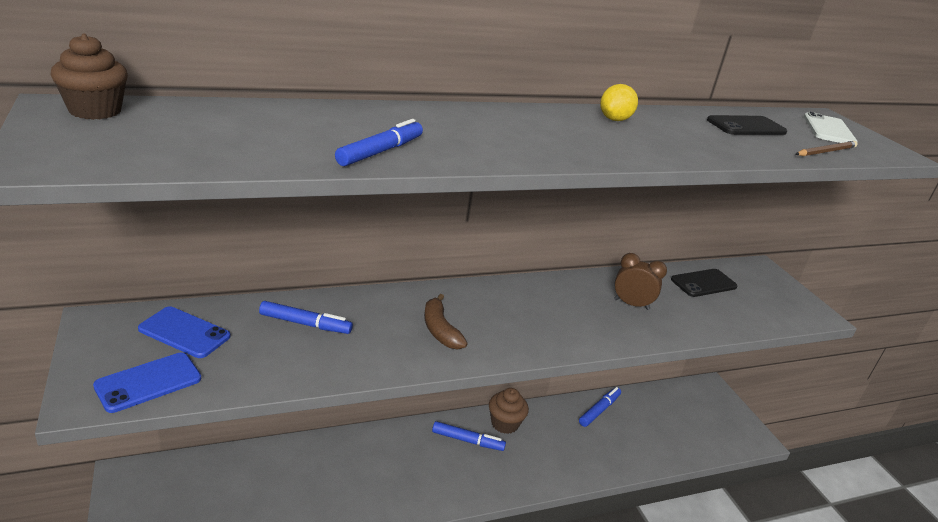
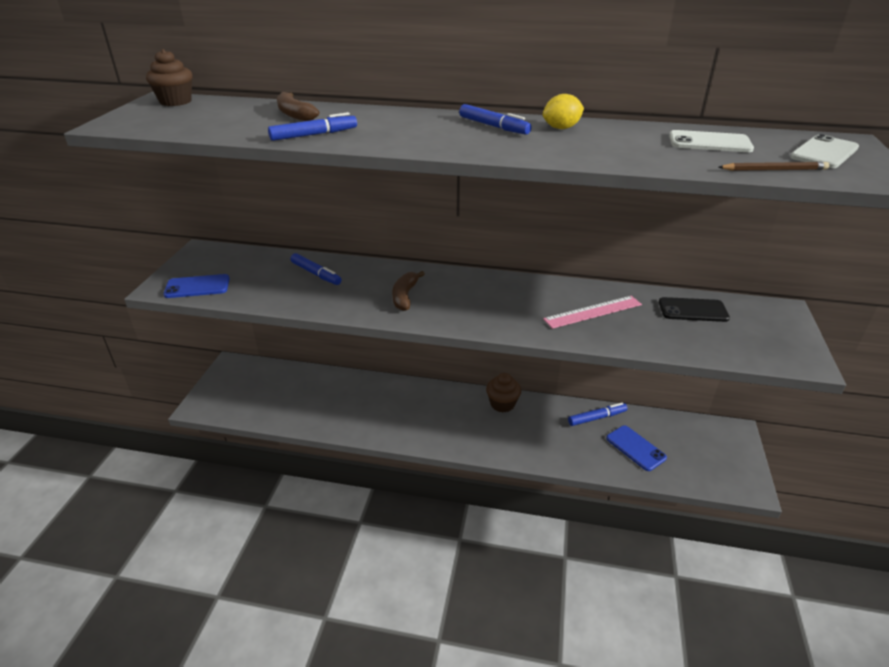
camera: 35 degrees right, 5 degrees up
blue phone [138,306,230,358] -> blue phone moved to [606,425,667,471]
blue marker [432,421,506,451] -> blue marker moved to [459,104,532,135]
brown clock [614,253,667,310] -> pink ruler [543,296,642,329]
black phone [707,115,787,135] -> white phone [669,130,754,152]
none -> brown banana [277,92,319,121]

